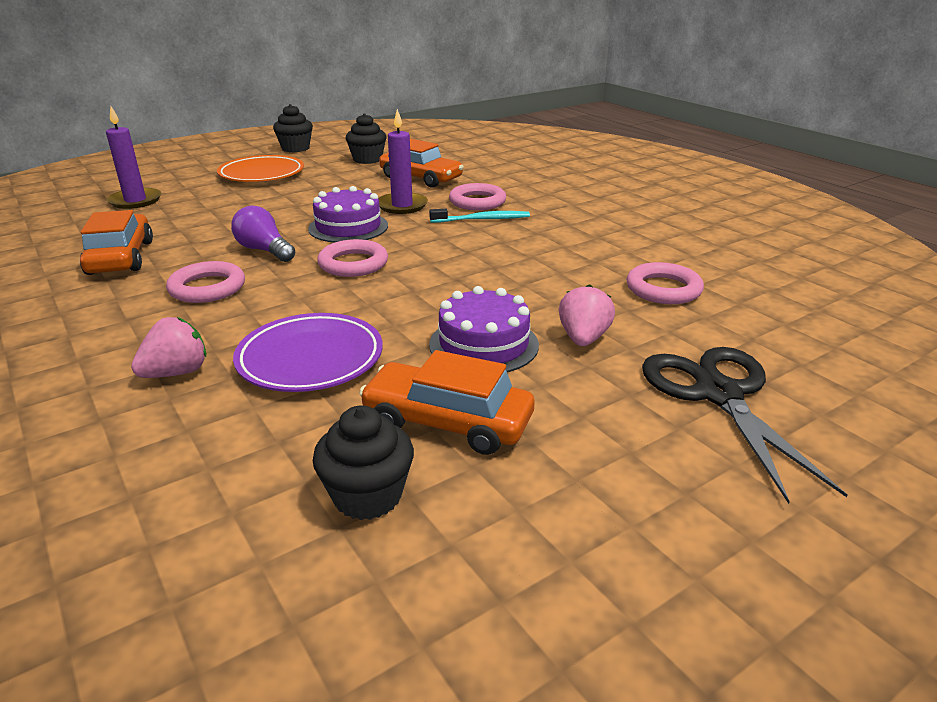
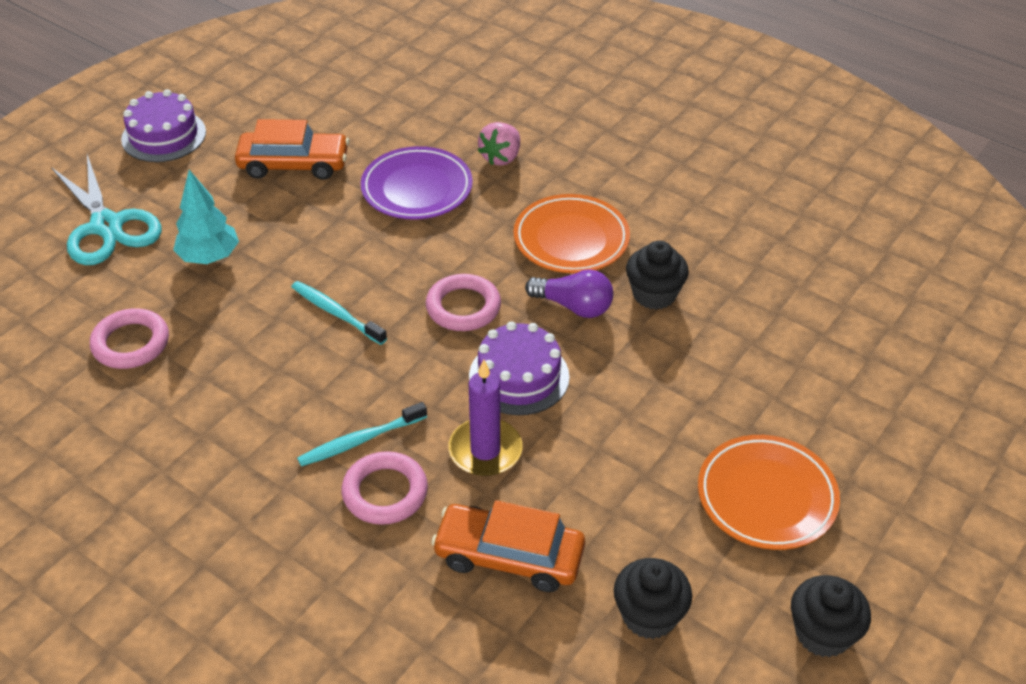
camera: 160 degrees right, 15 degrees up
orange car [80,210,153,275] -> none
purple candle [106,106,161,209] -> none
pink ring [166,261,245,303] -> orange plate [514,194,630,273]
black cupcake [313,405,414,520] -> black cupcake moved to [626,240,689,310]
purple cake [429,286,539,372] -> purple cake moved to [121,89,206,162]
pink strawberry [559,284,615,346] -> turquoise tree [173,170,239,264]
black scissors [642,347,848,504] -> turquoise scissors [51,155,162,265]
none -> turquoise toothbrush [291,281,387,345]

